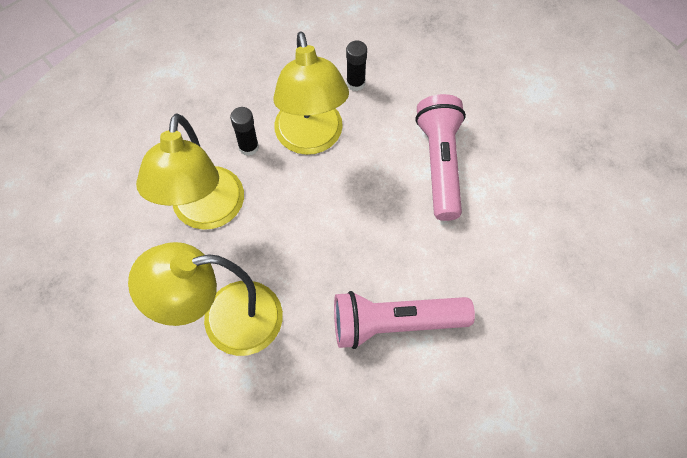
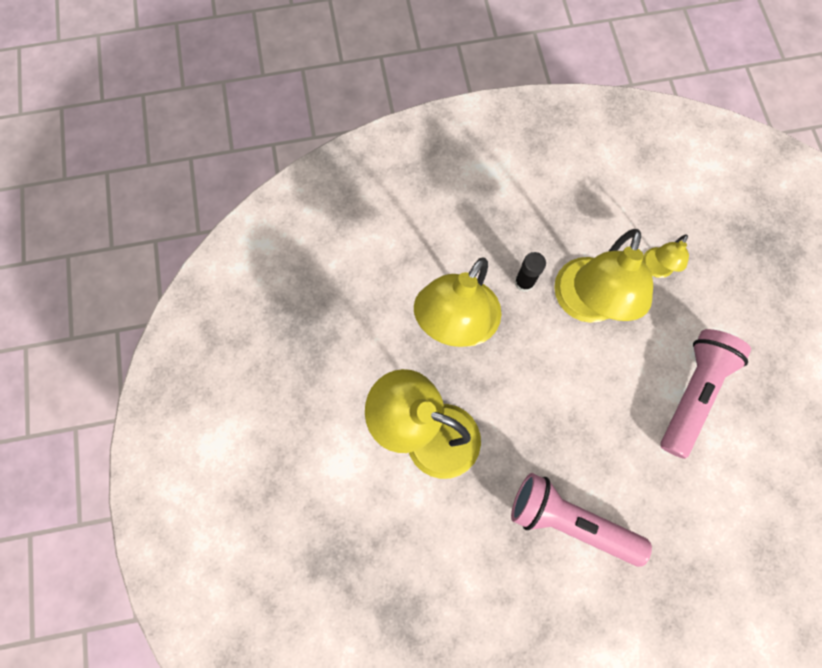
camera: 30 degrees right, 10 degrees up
black glue stick [346,41,367,91] -> yellow lamp [642,235,689,278]

